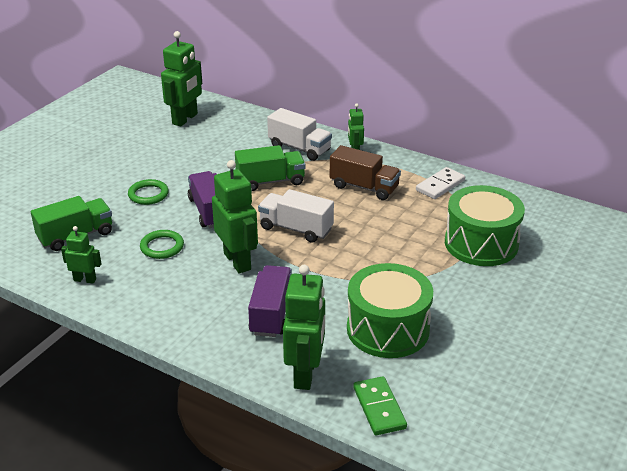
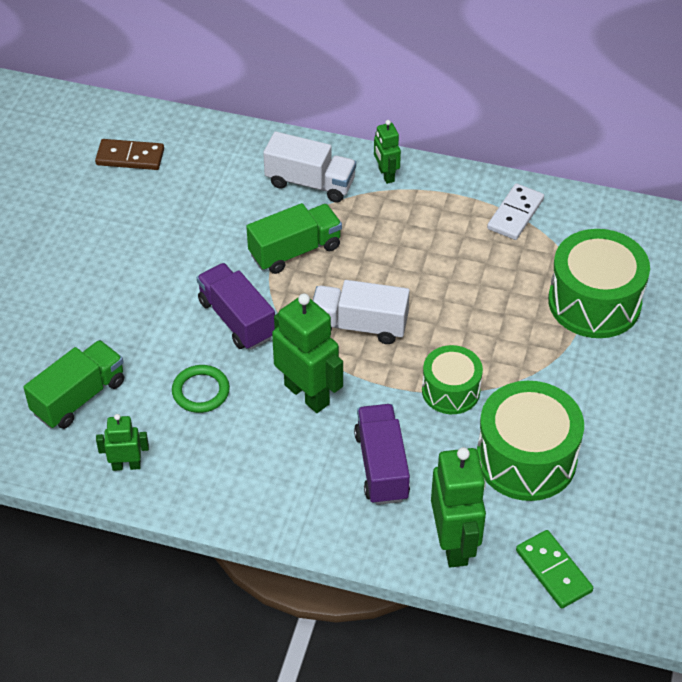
camera: 15 degrees left, 15 degrees up
green ring [128,179,169,205] -> none
green robot [161,31,202,127] -> brown domino [95,139,164,170]
brown truck [330,145,401,200] -> none
none -> green drum [422,345,483,414]

